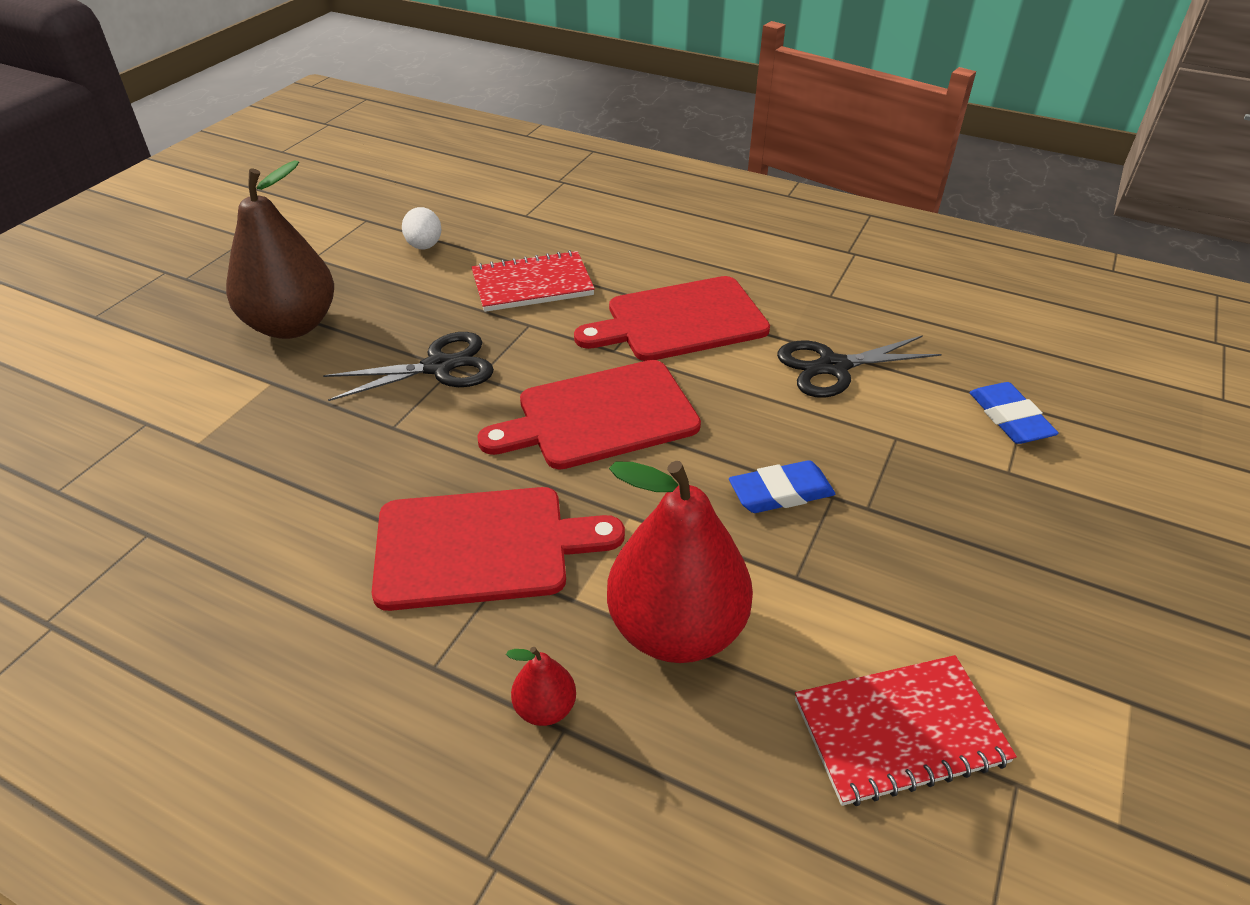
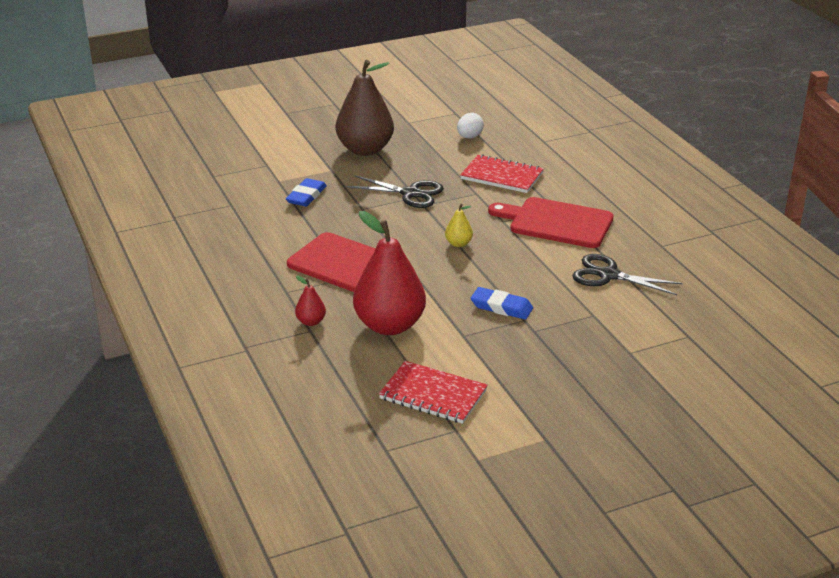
camera: 40 degrees right, 10 degrees down
red cutting board [477,360,701,470] -> yellow pear [445,204,473,247]
blue eraser [970,382,1059,444] -> blue eraser moved to [286,178,327,207]

